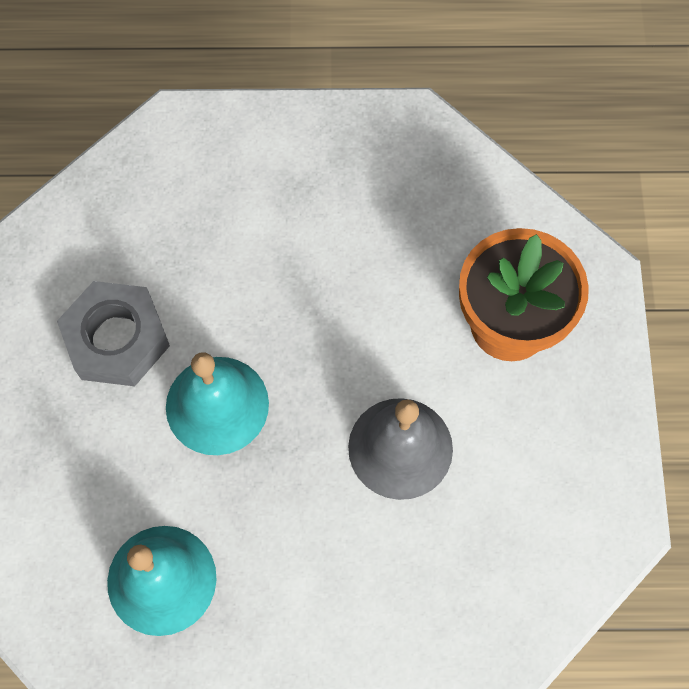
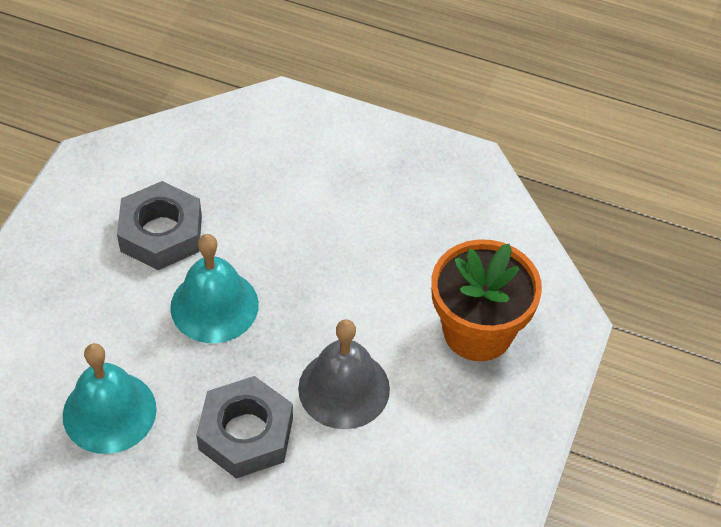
camera: 20 degrees right, 15 degrees down
none -> grey nut [196,376,293,479]

